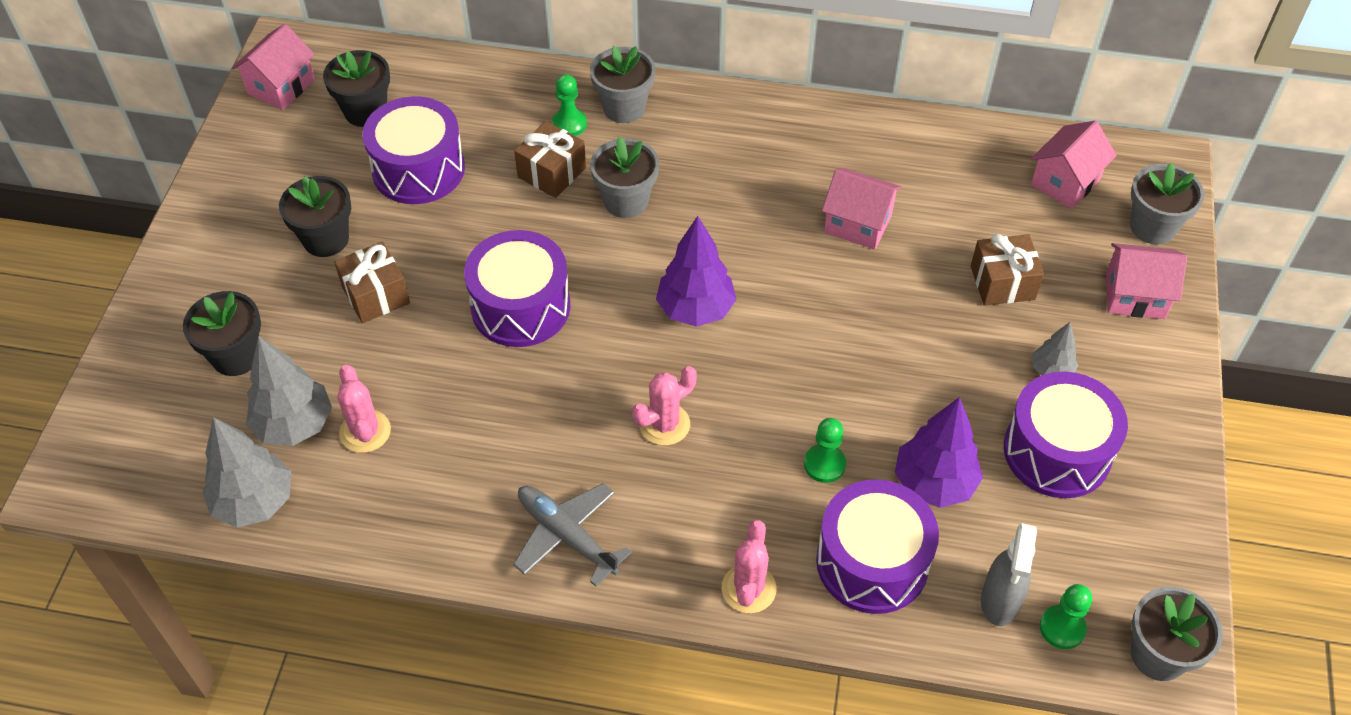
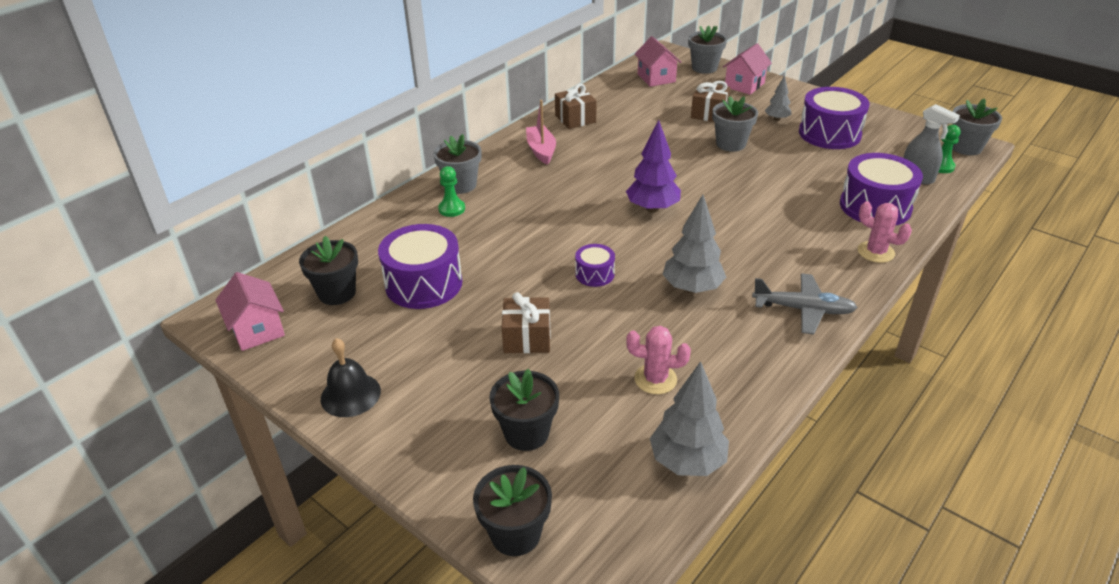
camera: 60 degrees left, 15 degrees down
grey tree [246,336,332,446] -> grey tree moved to [663,195,726,293]
black flower pot [279,176,351,257] -> black flower pot moved to [473,465,552,556]
purple drum [464,230,570,347] -> purple drum [575,244,615,287], size x0.51
grey plane [513,483,632,587] -> grey plane turned 150 degrees counterclockwise [752,273,858,334]
brown gift [514,121,586,198] -> brown gift moved to [555,84,597,129]
grey flower pot [590,137,659,218] -> grey flower pot moved to [712,96,758,152]
pink cactus [632,366,697,446] -> none
green pawn [804,418,846,483] -> none
pink house [822,168,902,250] -> none
purple tree [895,397,983,508] -> none
none -> black bell [321,338,381,417]
none -> pink boat [526,100,556,165]

